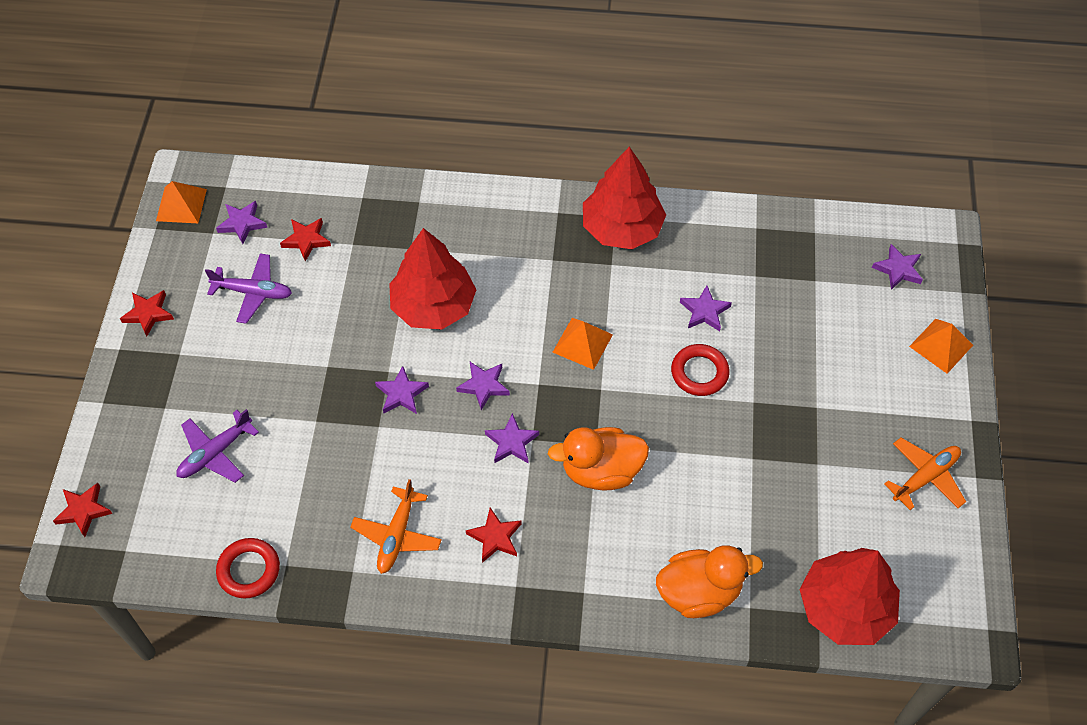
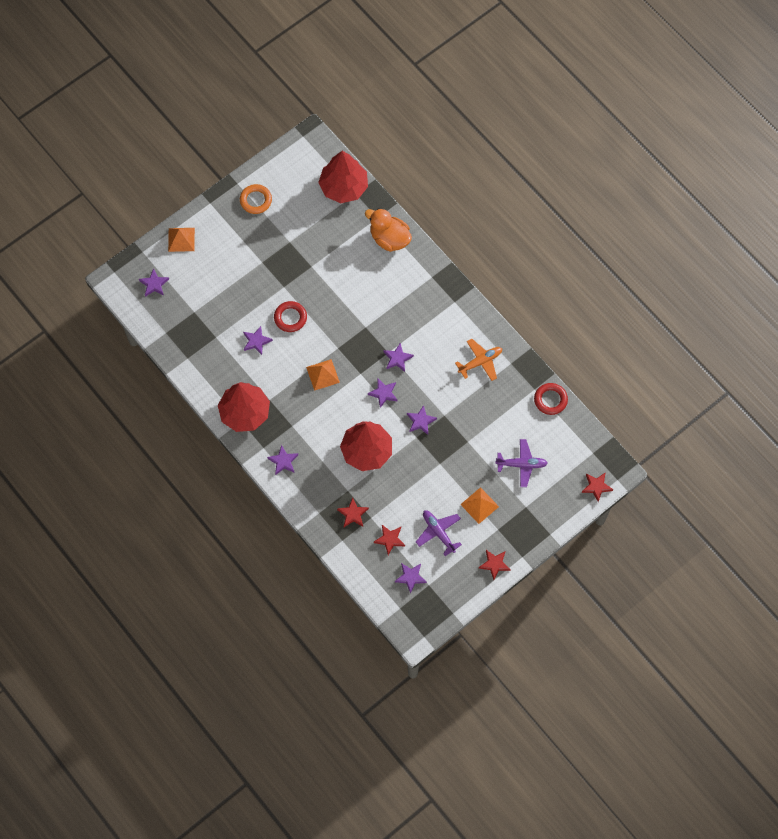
camera: 135 degrees left, 10 degrees up
orange pyramid [156,181,207,223] -> orange pyramid moved to [460,487,499,524]
red star [466,508,522,563] -> red star moved to [337,497,369,527]
orange duck [548,427,649,490] -> none
orange plane [884,438,966,510] -> orange ring [240,184,272,214]
none -> purple star [267,445,298,475]

